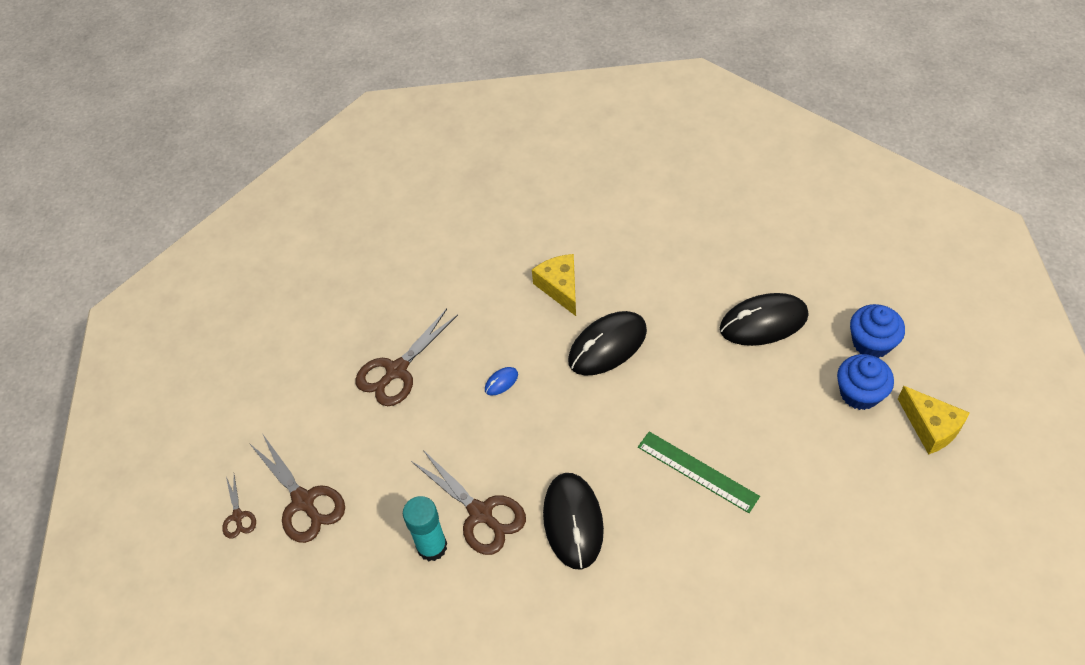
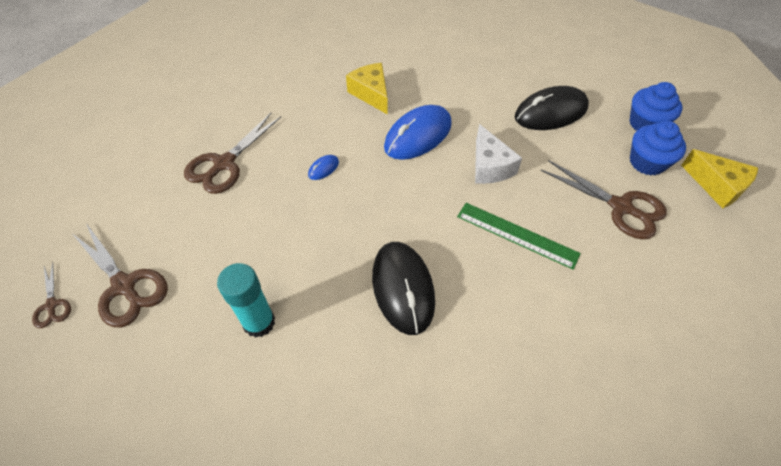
camera: 10 degrees left, 0 degrees up
brown scissors [411,450,526,555] -> brown scissors moved to [541,160,667,239]
black mouse [568,311,647,376] -> blue mouse [384,105,452,160]
none -> white cheese [475,124,522,184]

